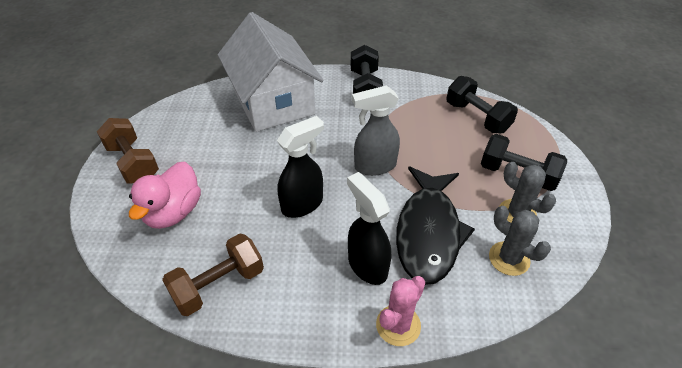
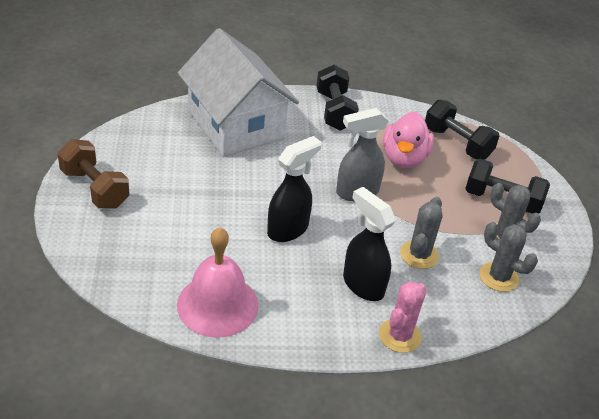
camera: 10 degrees left, 5 degrees down
pink duck [129,162,201,229] -> pink duck moved to [383,112,434,168]
brown dumbbell [162,233,264,316] -> pink bell [177,227,258,338]
black fish [396,167,475,285] -> grey cactus [400,197,442,269]

